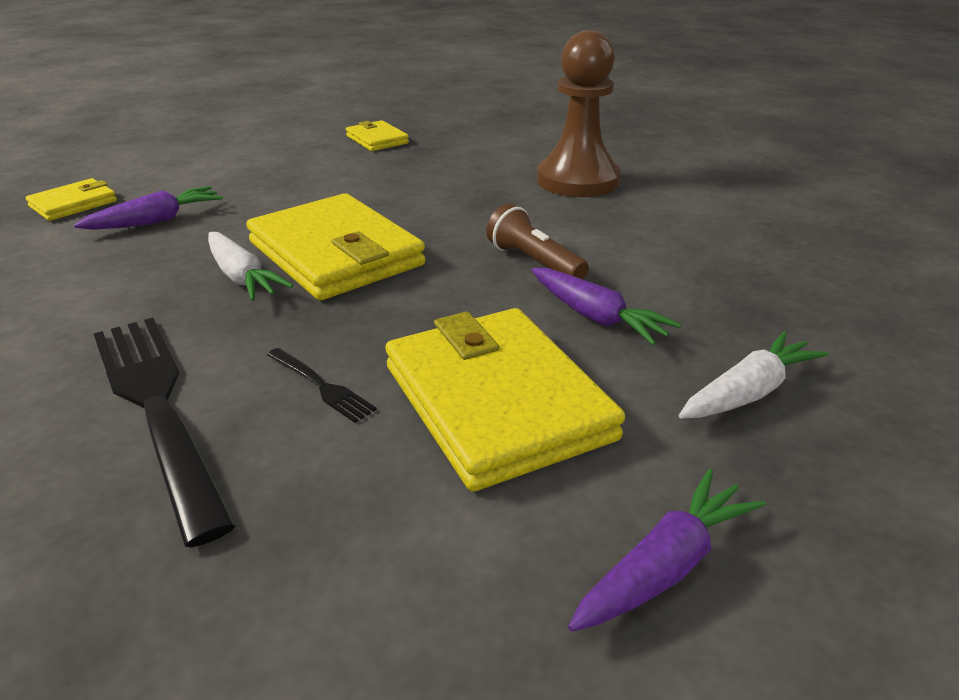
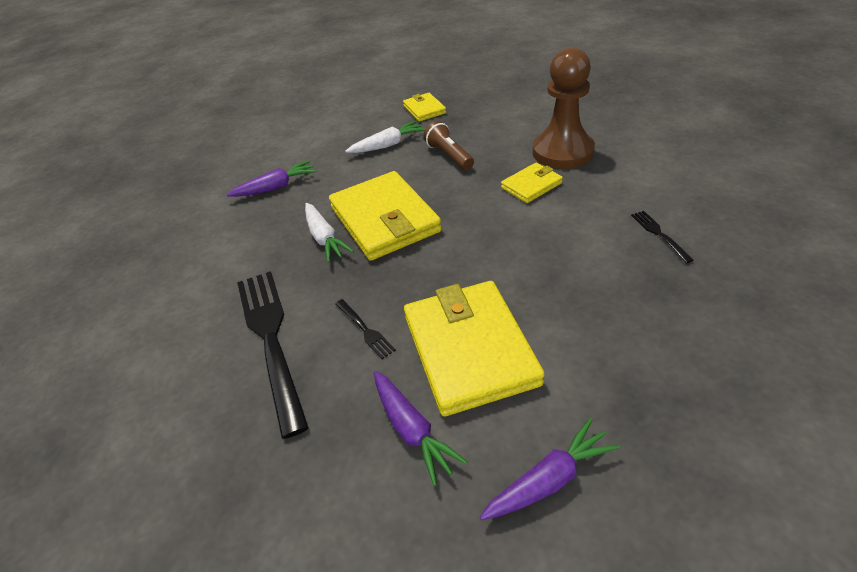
camera: 15 degrees right, 10 degrees up
yellow wallet [26,178,117,221] -> yellow wallet moved to [501,163,563,203]
brown flashlight [486,204,589,279] -> brown flashlight moved to [423,121,474,170]
purple carrot [532,268,681,345] -> purple carrot moved to [374,371,468,486]
white carrot [679,331,829,419] -> white carrot moved to [345,121,426,153]
none -> black fork [631,211,694,263]

